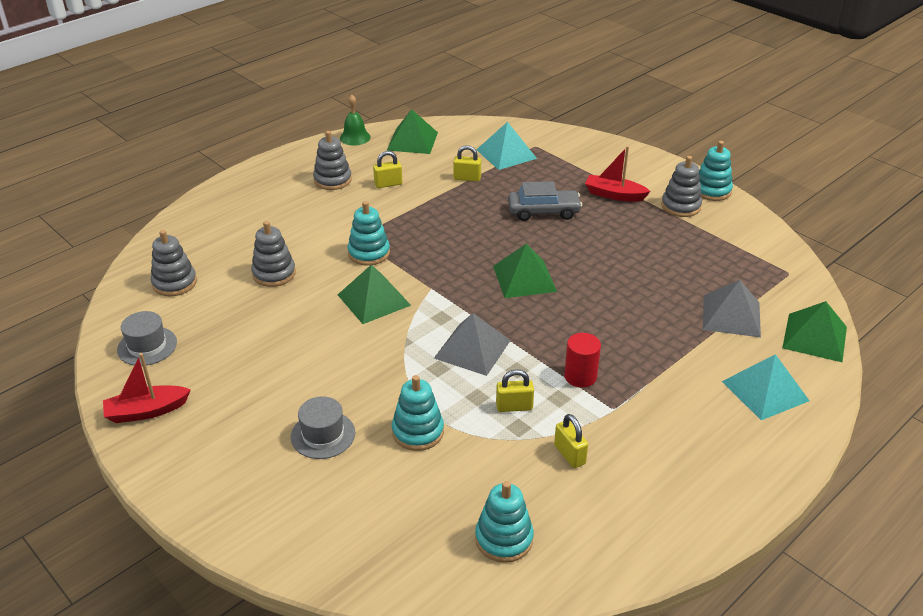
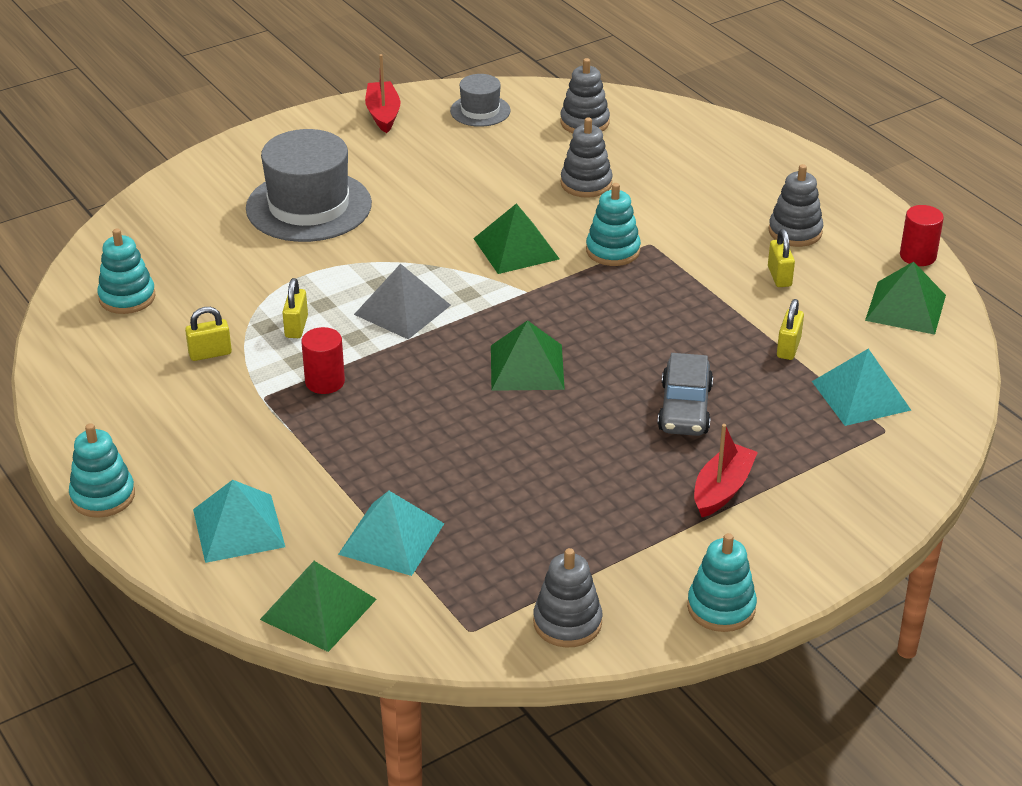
camera: 100 degrees right, 0 degrees up
grey hat [291,396,355,459] -> grey hat [246,129,372,242], size x1.93
green bell [340,95,371,145] -> red cylinder [900,205,944,266]
turquoise stacking toy [392,375,444,451] -> turquoise stacking toy moved to [69,423,135,518]
grey stacking toy [661,156,702,217] -> grey stacking toy moved to [533,548,602,648]
grey pyramid [703,280,761,337] -> turquoise pyramid [338,491,444,576]

